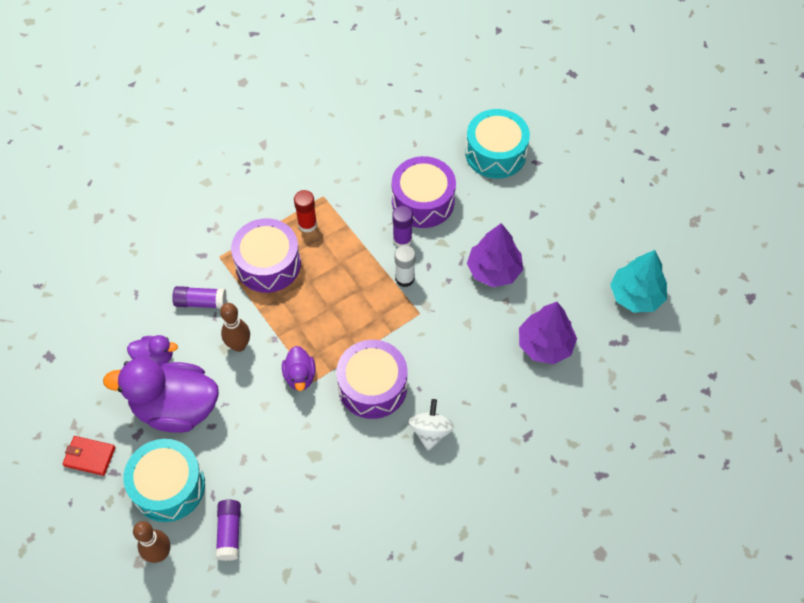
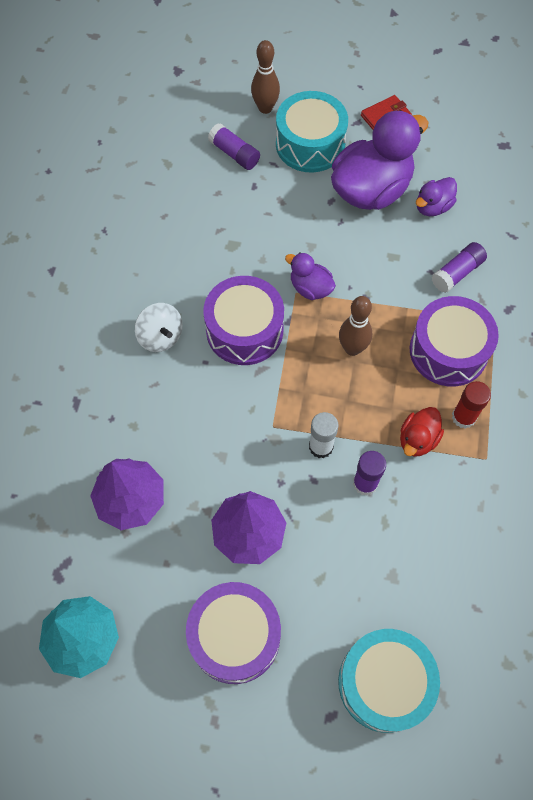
camera: 135 degrees right, 5 degrees up
brown bowling pin [220,303,250,352] -> brown bowling pin moved to [339,296,372,356]
purple drum [392,156,456,228] -> purple drum moved to [186,582,281,684]
none -> red duck [400,407,444,456]

